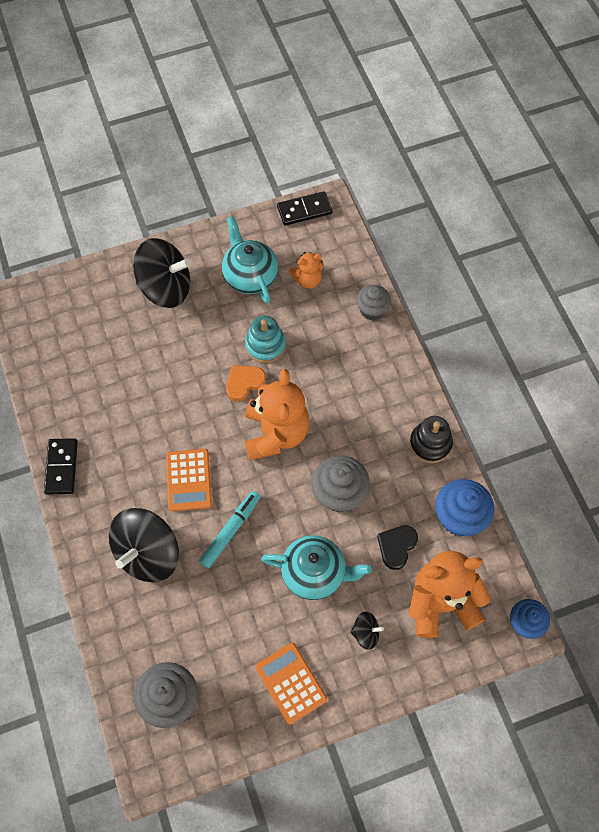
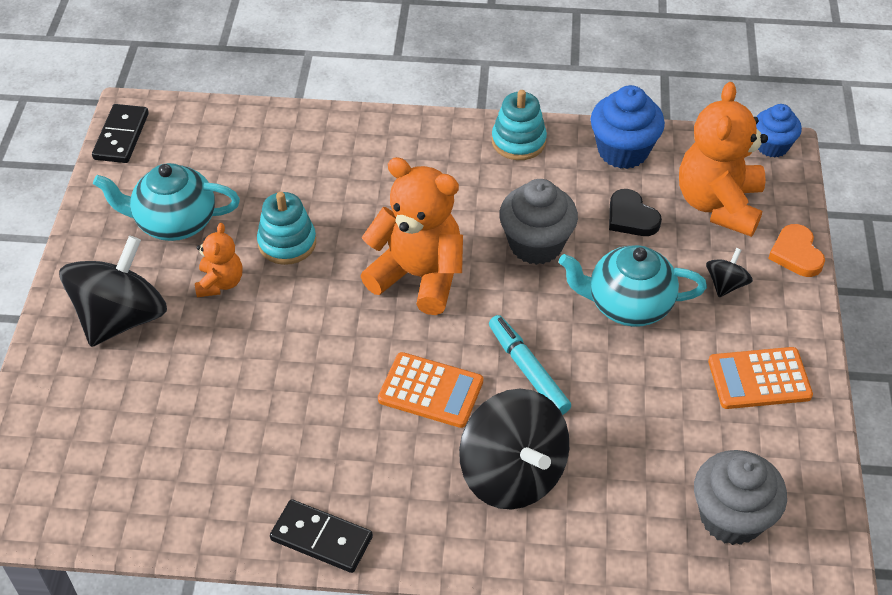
camera: 65 degrees left, 15 degrees down
orange heart [226,365,266,401] -> orange heart moved to [768,224,825,277]
turquoise teapot [261,535,372,600] -> turquoise teapot turned 120 degrees counterclockwise [559,245,707,327]
orange teddy bear [289,252,323,289] -> orange teddy bear moved to [195,223,242,297]
grey cupcake [356,285,391,320] -> none
black stacking toy [410,416,453,463] -> turquoise stacking toy [492,90,547,160]

